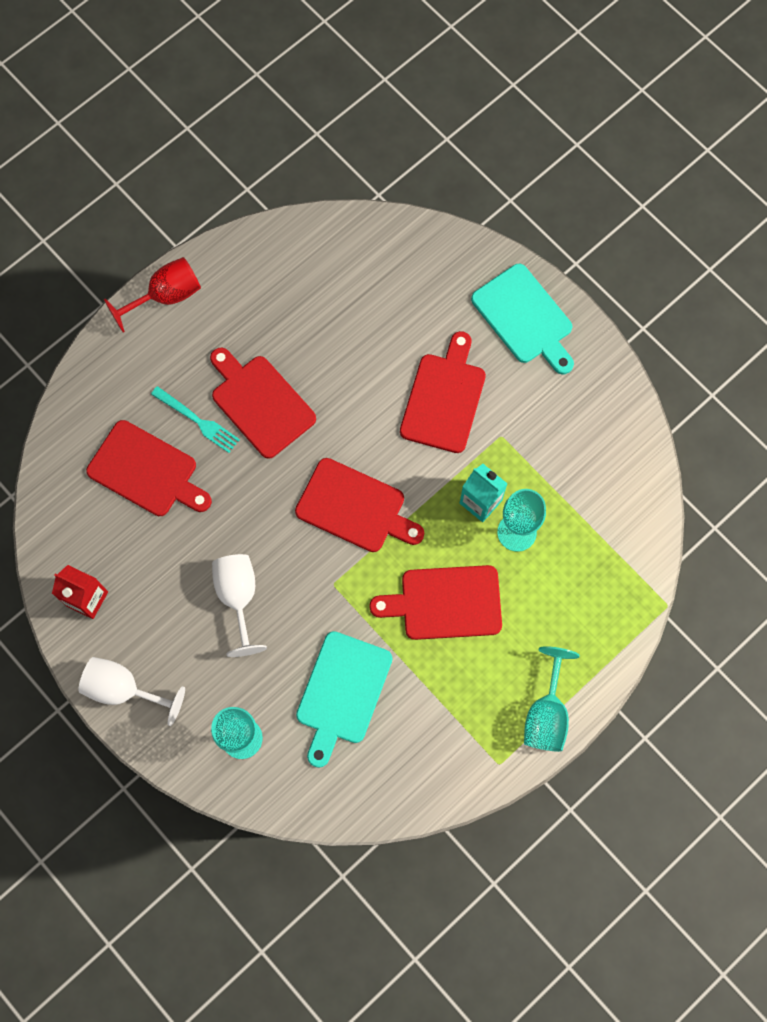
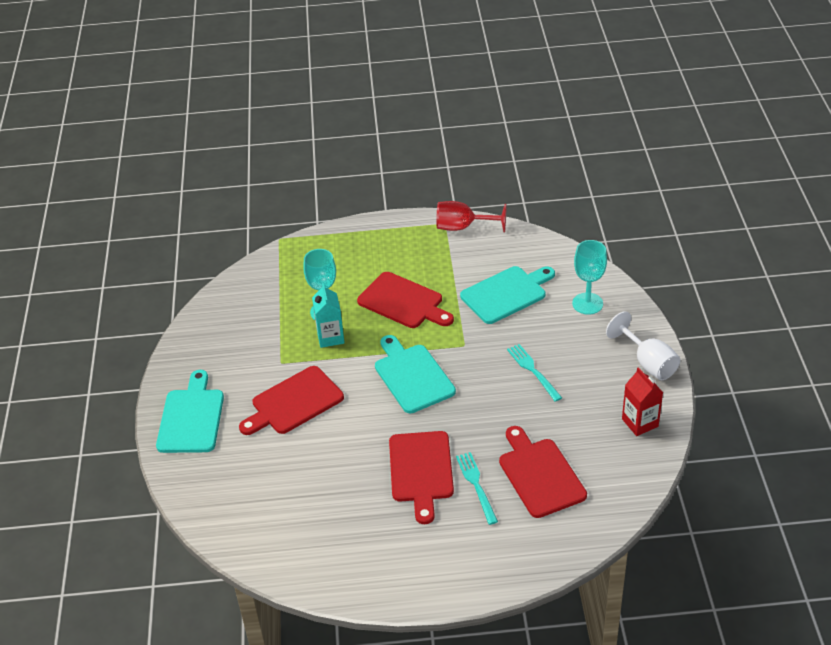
camera: 140 degrees left, 30 degrees down
red goblet [104,257,201,333] -> red goblet moved to [436,201,506,233]
white goblet [212,554,267,657] -> turquoise fork [507,344,562,402]
red cutting board [295,458,424,552] -> turquoise cutting board [375,335,456,413]
turquoise goblet [524,646,580,752] -> none

